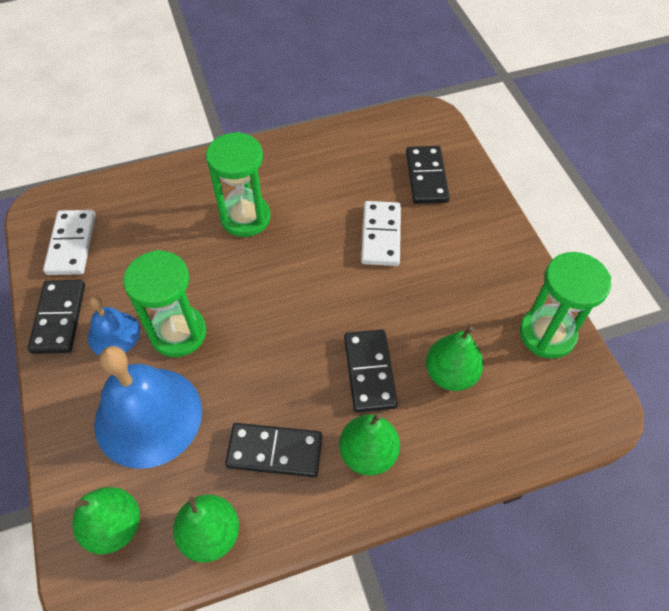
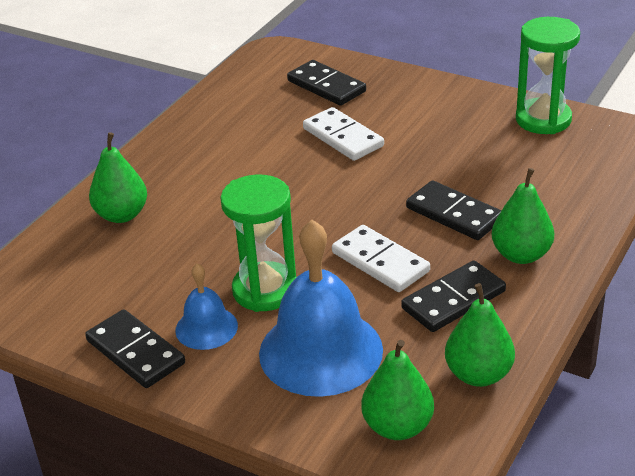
camera: 40 degrees left, 20 degrees down
white domino [43,210,96,275] -> white domino moved to [332,225,430,292]
green hourglass [206,132,270,237] -> none
green pear [426,326,483,391] -> green pear moved to [89,132,147,223]

